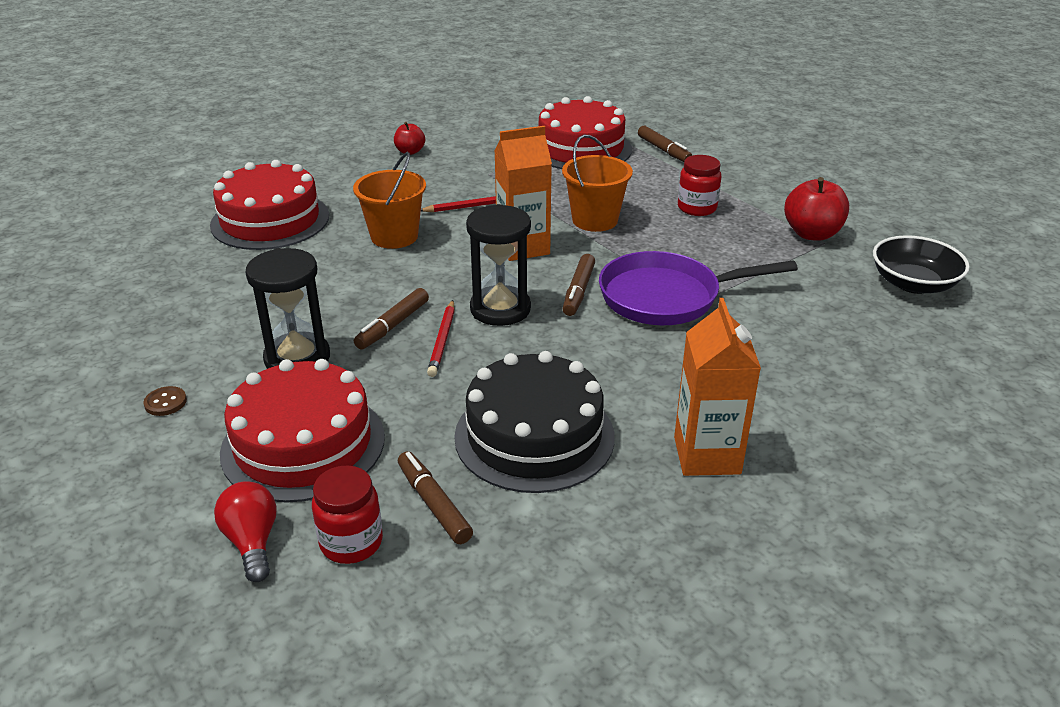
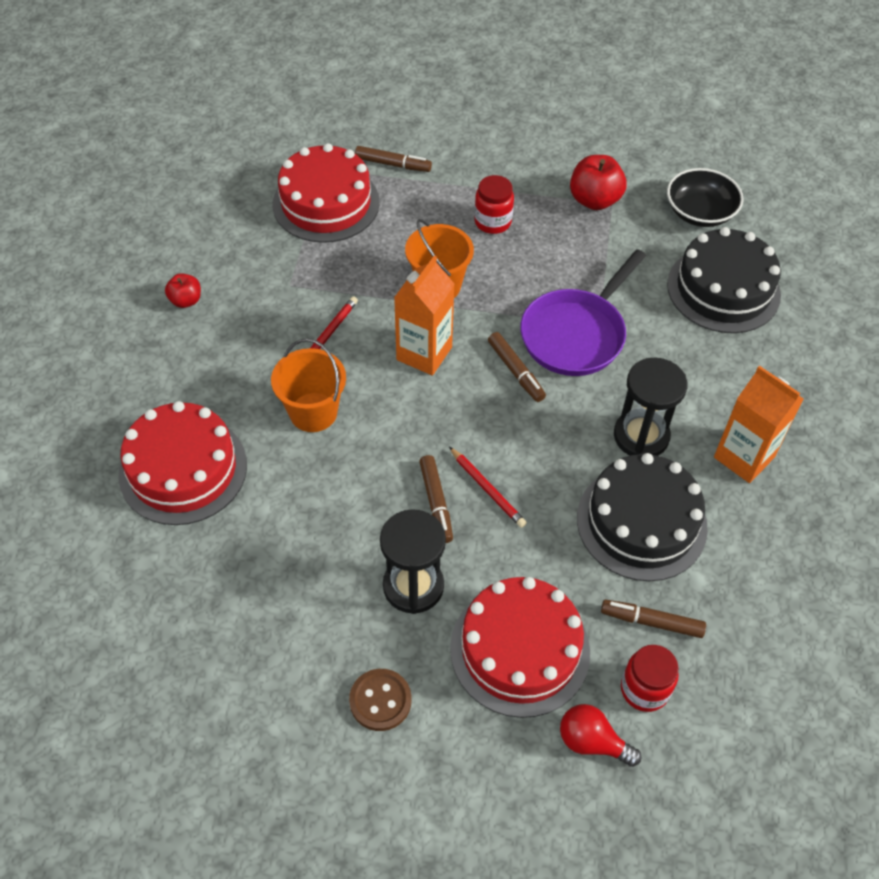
camera: 45 degrees left, 20 degrees up
brown button [143,386,187,416] -> brown button [349,669,411,731], size x1.63
black hourglass [466,204,531,326] -> black hourglass moved to [614,358,688,456]
none -> black cake [667,227,781,333]

